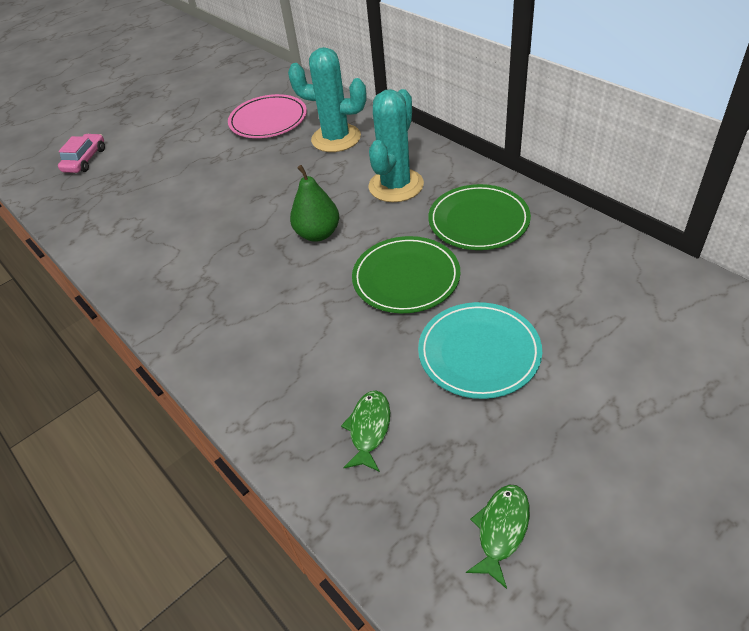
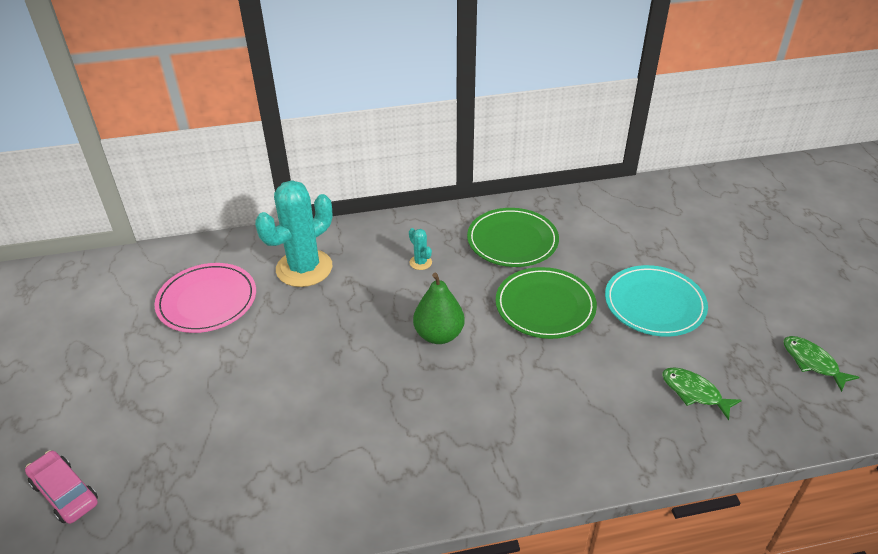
camera: 65 degrees left, 5 degrees down
turquoise cactus [369,89,424,202] -> turquoise cactus [409,228,432,270], size x0.41

